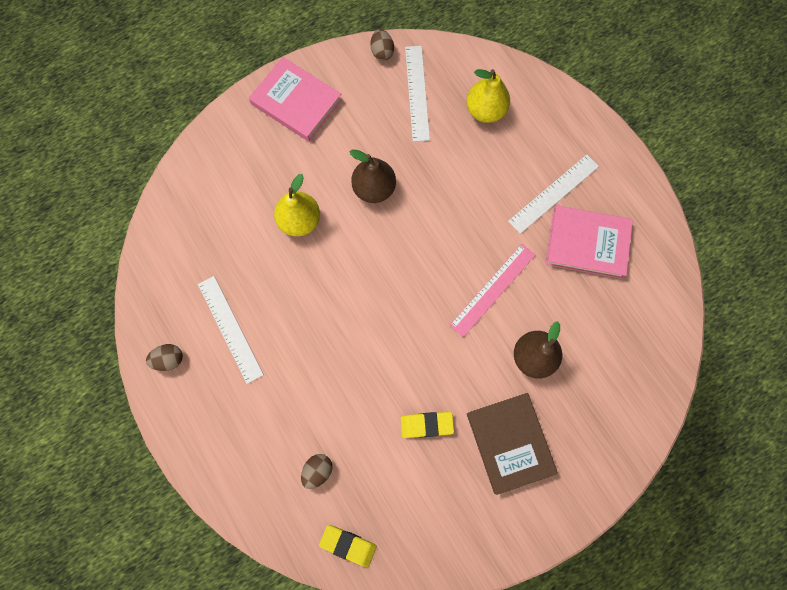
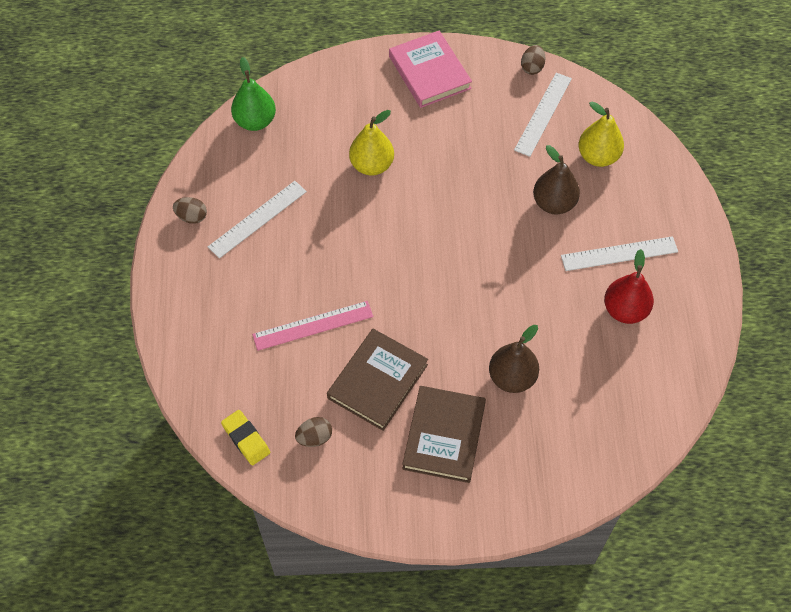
camera: 30 degrees right, 15 degrees down
white ruler [198,276,264,384] -> white ruler turned 45 degrees clockwise [208,181,307,259]
brown egg [301,454,332,489] -> brown egg moved to [295,417,332,447]
brown pear [349,149,396,203] -> brown pear moved to [533,145,580,214]
yellow eraser [401,412,454,438] -> brown book [327,329,428,431]
pink ruler [449,244,535,337] -> pink ruler moved to [252,301,373,351]
pink book [546,206,633,279] -> red pear [604,249,654,324]
none -> green pear [231,57,276,131]

